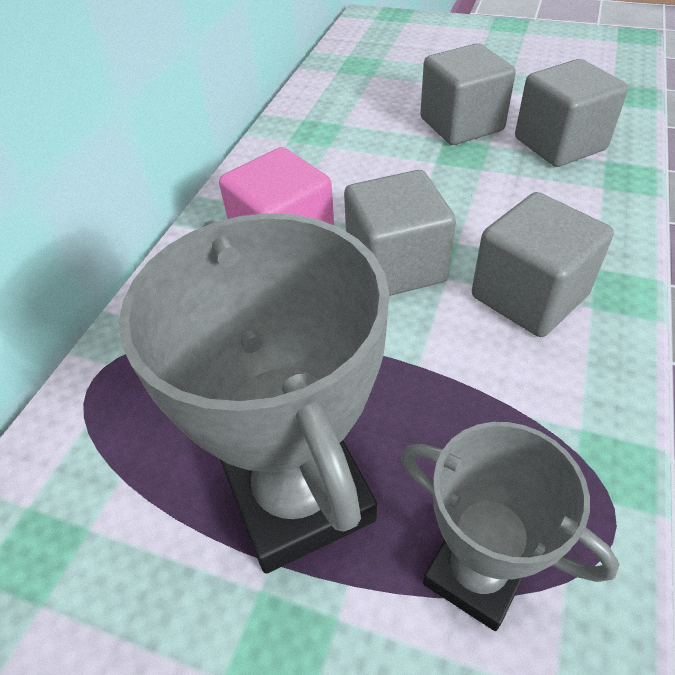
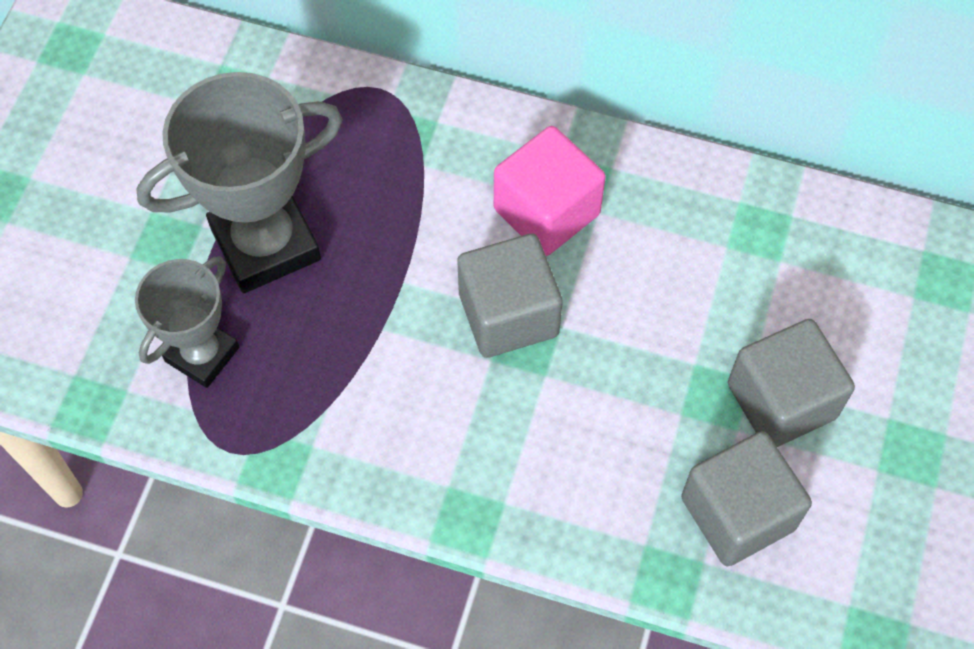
camera: 85 degrees right, 15 degrees up
grey cube [472,192,614,337] -> none

